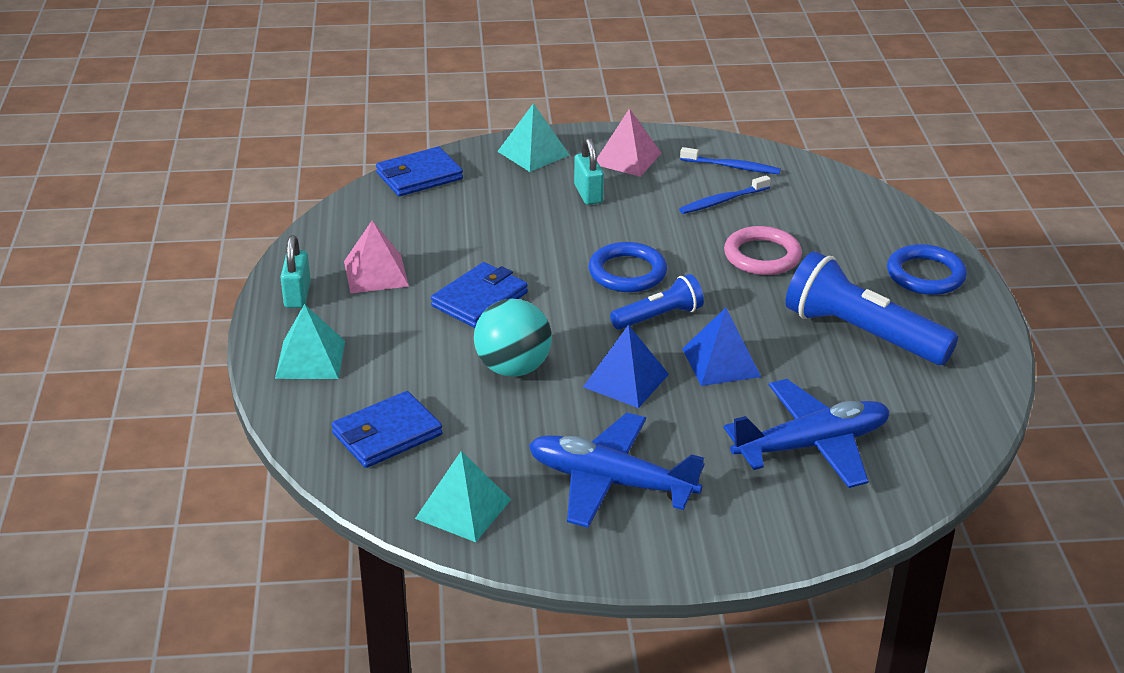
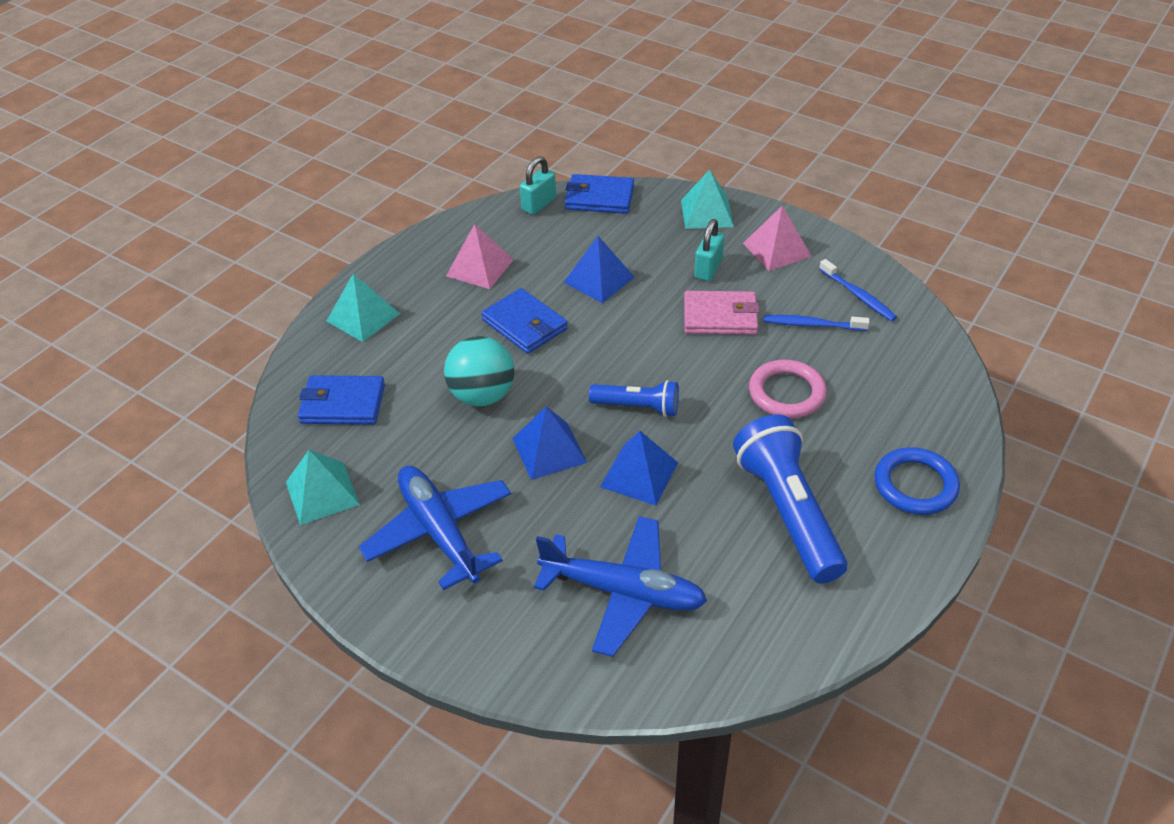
camera: 40 degrees right, 10 degrees up
turquoise padlock [281,235,311,308] -> turquoise padlock moved to [520,156,556,215]
blue wallet [431,262,528,328] -> blue wallet turned 60 degrees clockwise [481,288,568,354]
blue ring [589,242,667,292] -> none
none -> blue pyramid [563,236,635,303]
none -> pink wallet [684,291,760,335]

